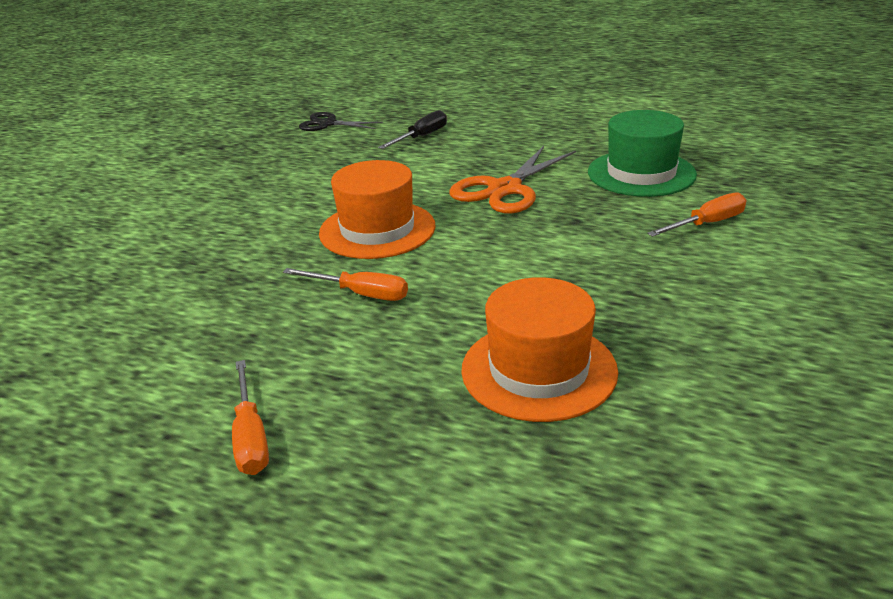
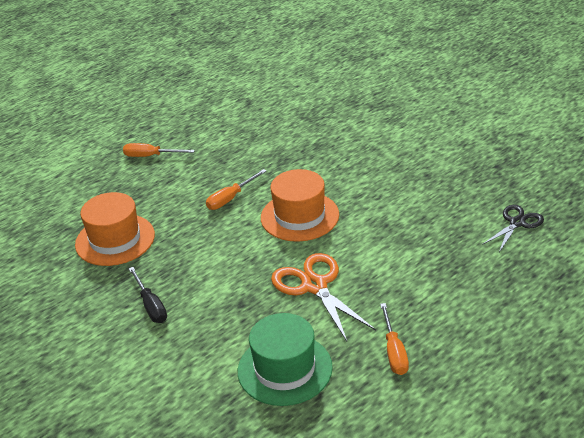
camera: 115 degrees right, 5 degrees up
black screwdriver [378,110,447,149] -> black screwdriver moved to [129,267,167,323]
orange screwdriver [647,193,746,237] -> orange screwdriver moved to [380,303,409,375]

